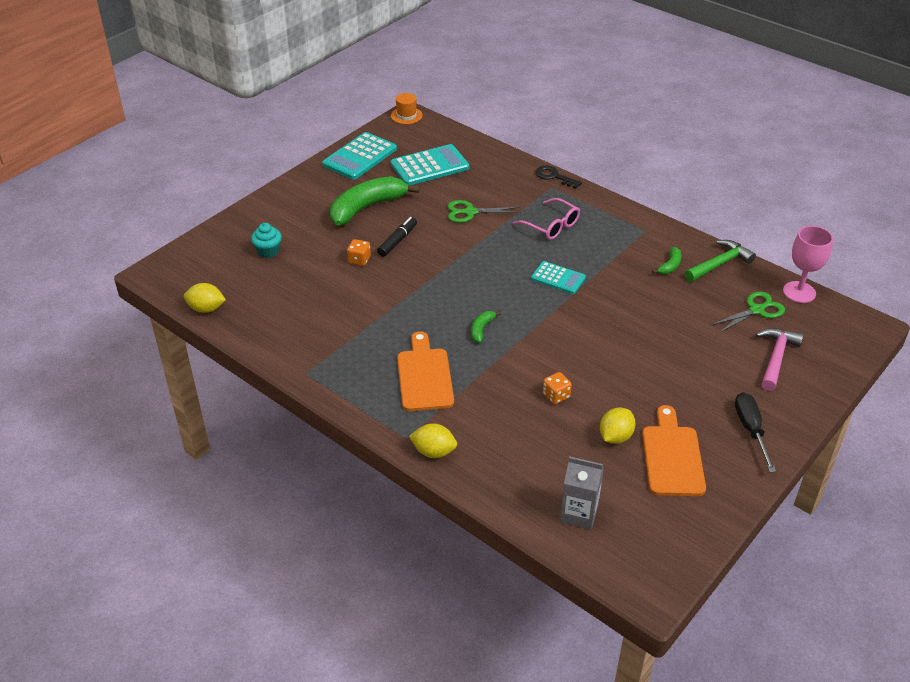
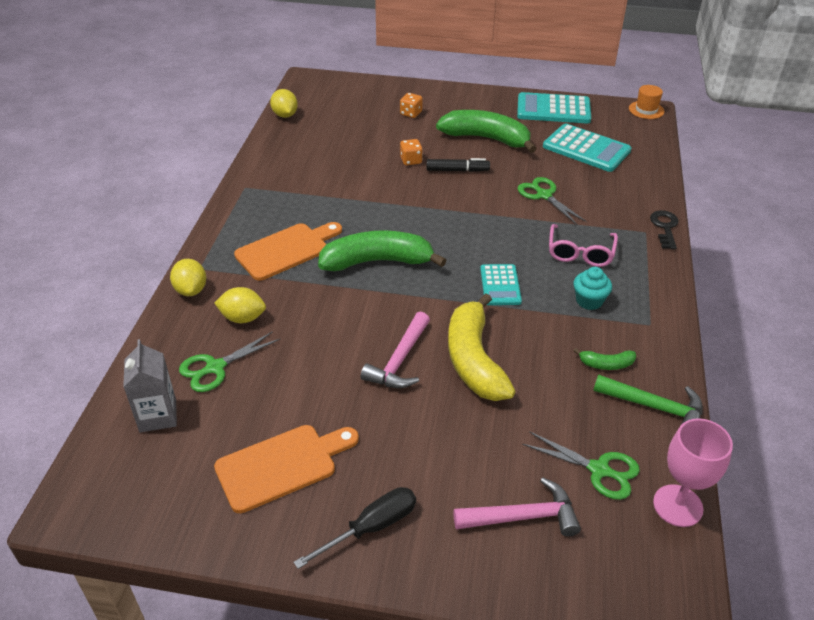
camera: 60 degrees right, 0 degrees up
turquoise cupcake [251,223,282,258] -> turquoise cupcake moved to [574,267,612,310]
green banana [471,311,501,343] -> green banana [318,230,447,271], size x2.29
orange dice [543,372,572,404] -> orange dice moved to [400,93,423,118]
yellow lemon [600,408,636,444] -> yellow lemon moved to [215,287,266,323]
none -> green scissors [179,331,280,392]
none -> pink hammer [361,311,430,388]
none -> yellow banana [448,293,515,401]

